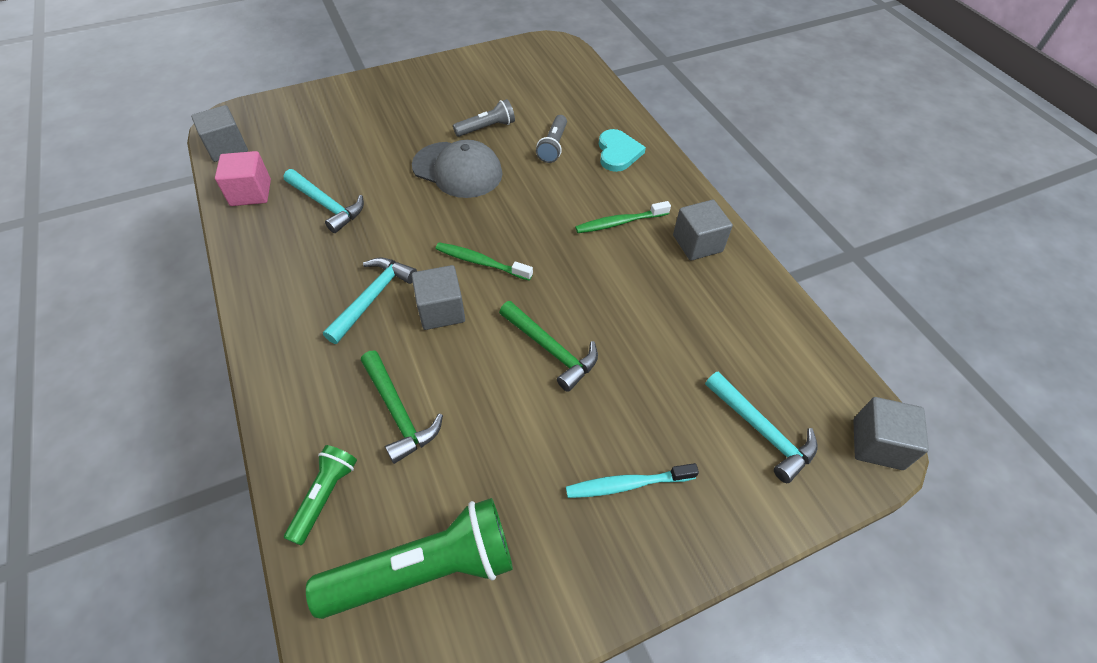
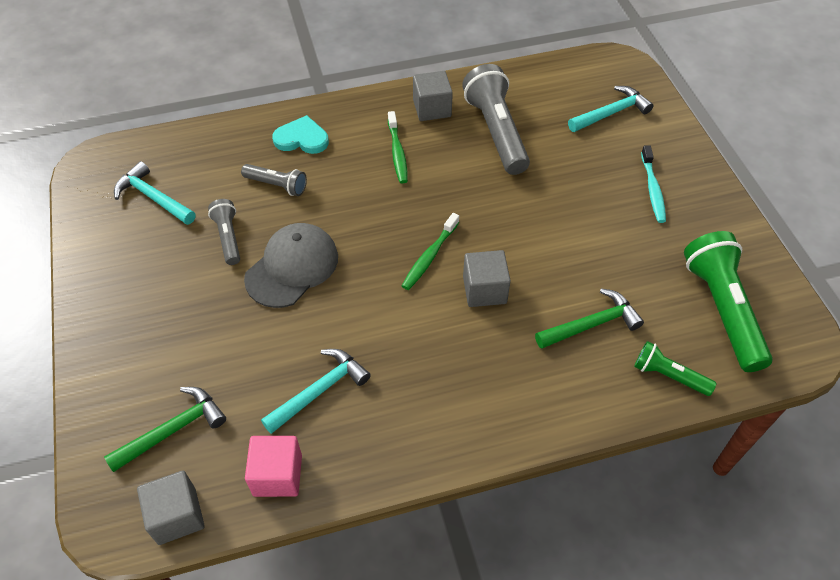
camera: 80 degrees left, 0 degrees up
turquoise hammer [323,257,417,344] -> turquoise hammer moved to [114,161,196,225]
green hammer [499,301,598,392] -> green hammer moved to [104,387,226,472]
grey cube [853,397,929,470] -> none
none -> grey flashlight [462,64,530,175]

